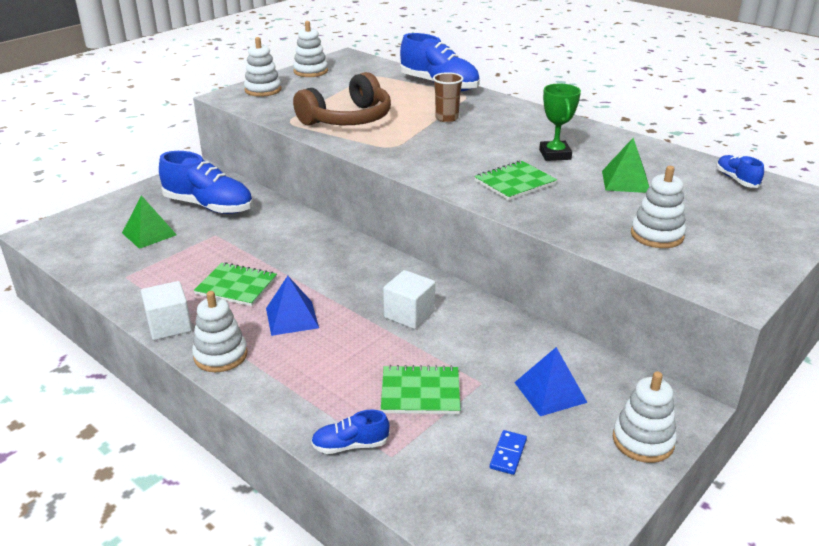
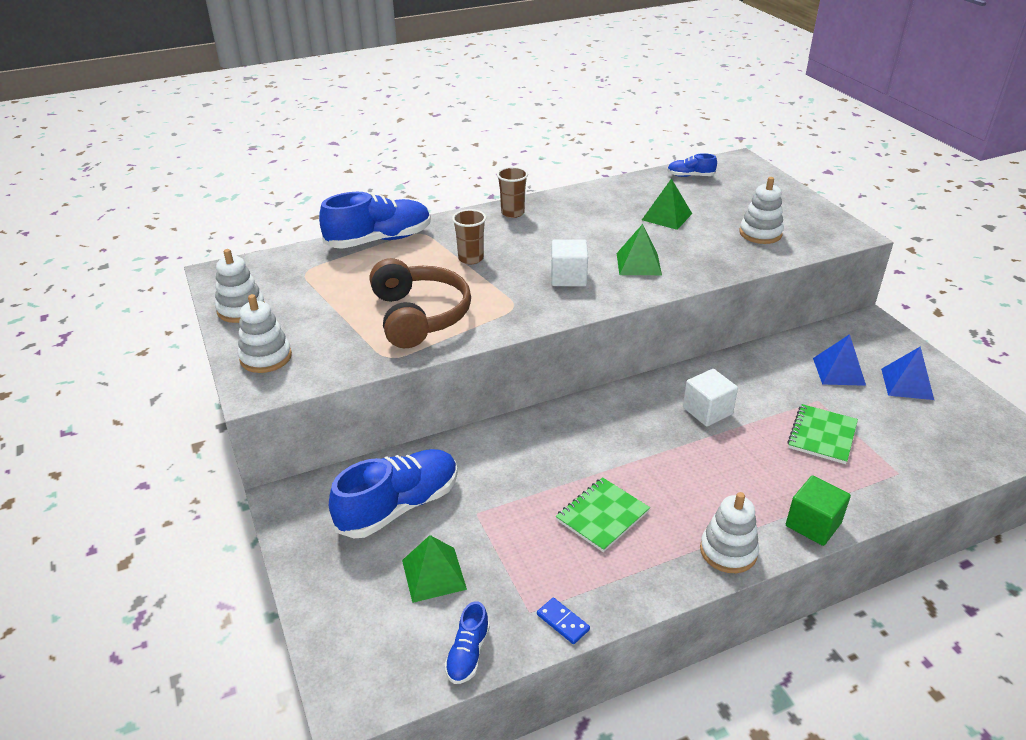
camera: 65 degrees left, 5 degrees up
white cube [141,281,192,340] -> white cube moved to [551,239,588,286]
blue pyramid [266,276,319,336] -> blue pyramid moved to [881,346,934,400]
blue shoe [311,409,390,454] -> blue shoe moved to [445,601,490,684]
green notebook [474,160,557,201] -> green pyramid [616,224,662,275]
blue domino [490,430,527,475] -> blue domino moved to [537,598,590,644]
green trophy [539,84,581,161] -> none
white stacking toy [613,371,677,463] -> none
none -> brown cup [497,167,528,218]
none -> green cube [786,475,851,546]

